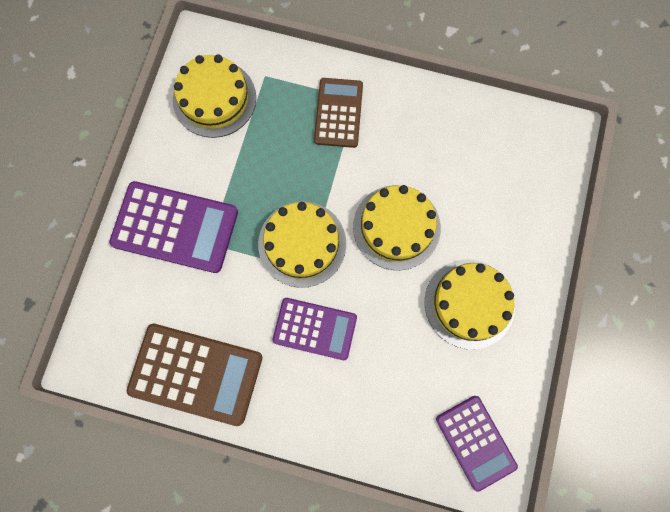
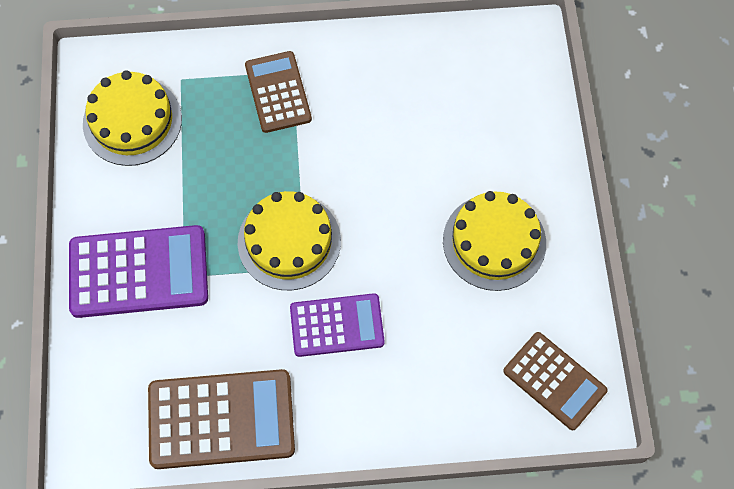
camera: 20 degrees left, 10 degrees down
yellow cake [353,185,441,270] -> none
purple calculator [436,396,518,492] -> brown calculator [503,332,608,430]

